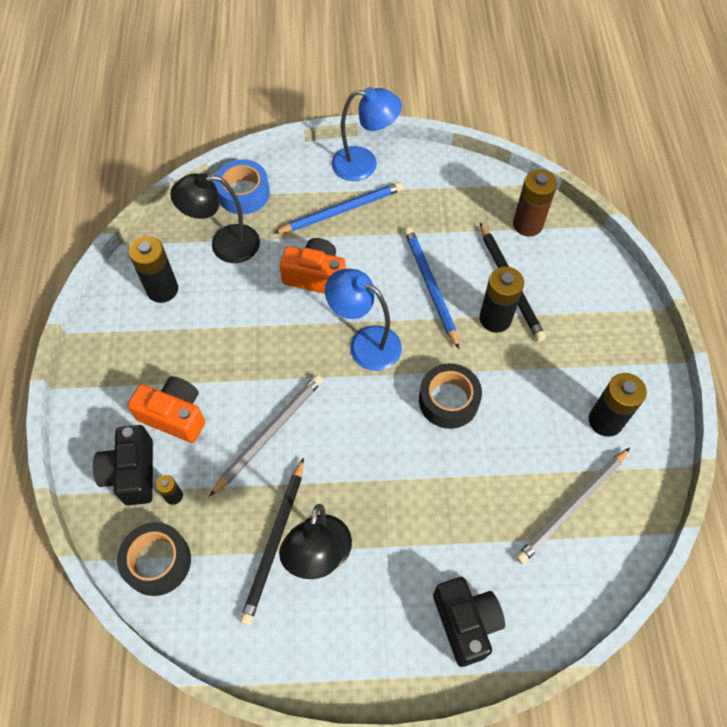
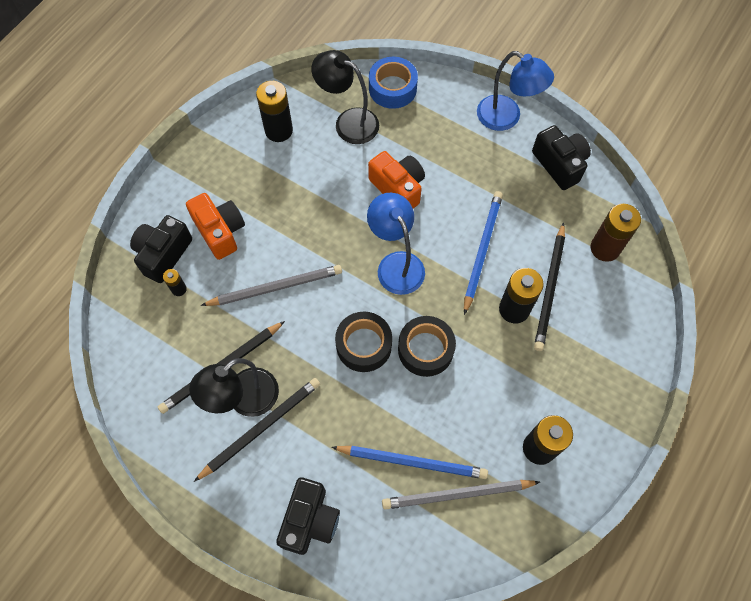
camera: 35 degrees right, 5 degrees up
black tape [117,522,191,596] -> black tape moved to [335,312,392,372]
blue pencil [273,182,403,234] -> blue pencil moved to [331,446,488,479]
none -> black pencil [194,378,320,482]
none -> black camera [532,125,591,190]

